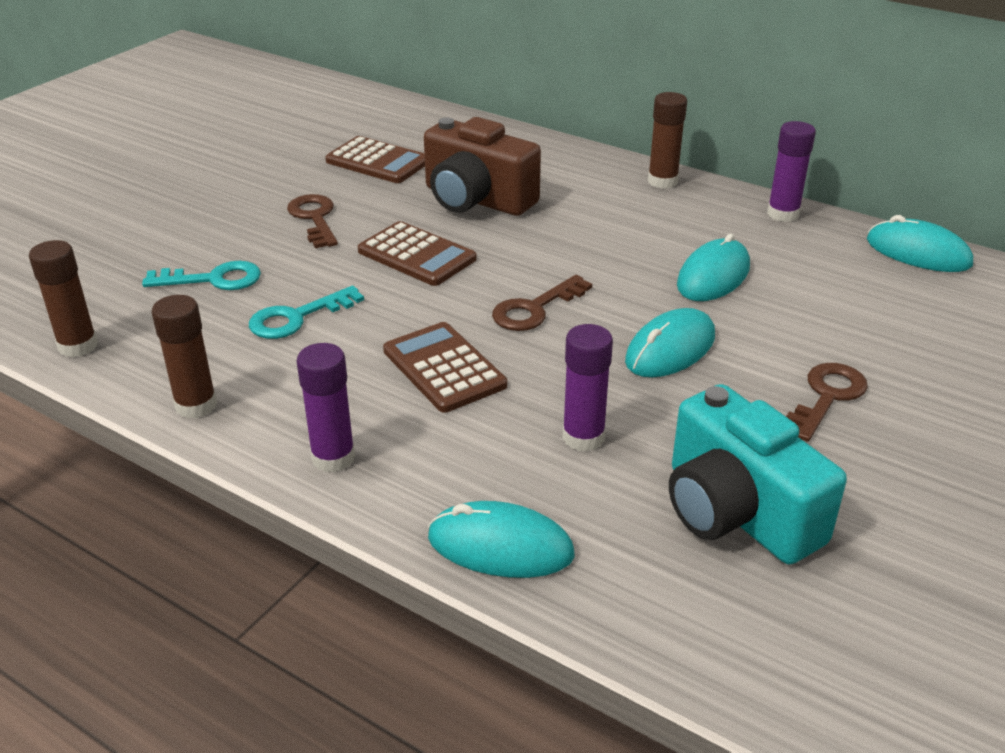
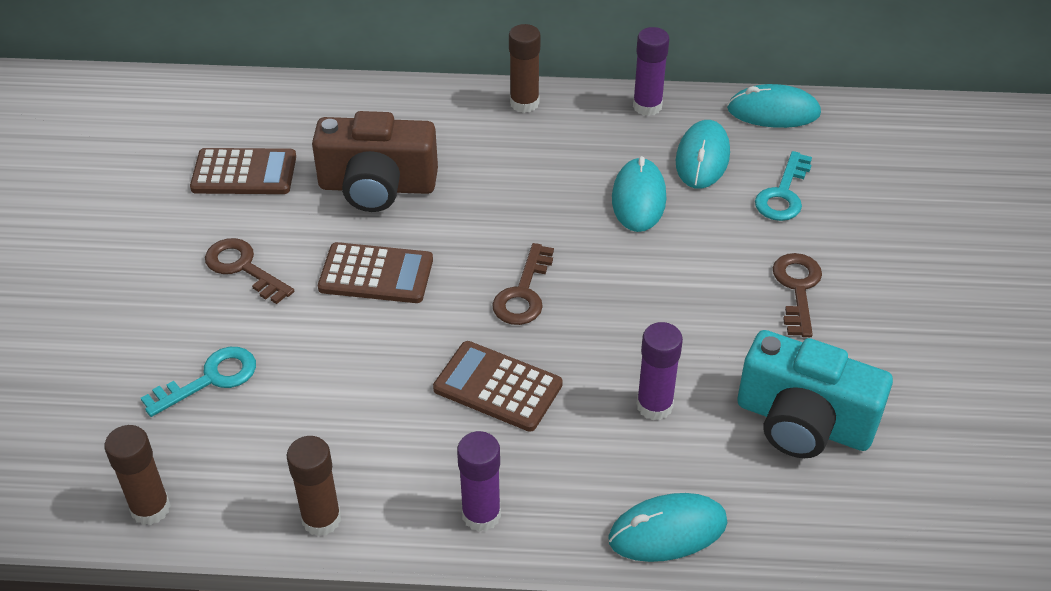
camera: 30 degrees left, 10 degrees up
turquoise key [249,286,364,339] -> turquoise key moved to [755,151,812,221]
turquoise mouse [625,308,715,377] -> turquoise mouse moved to [676,120,730,189]

